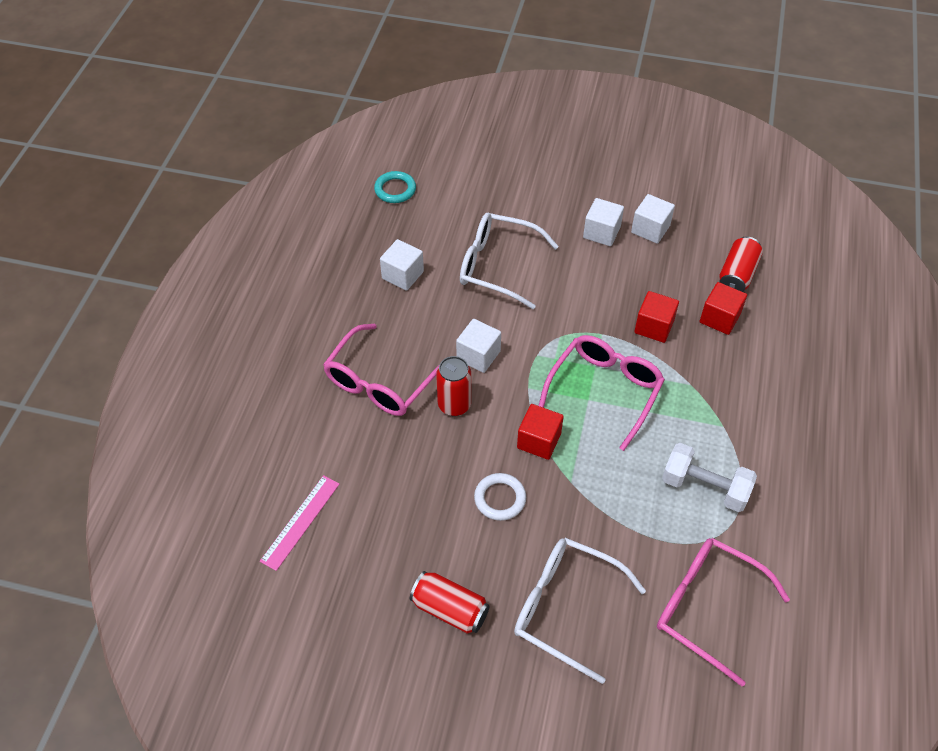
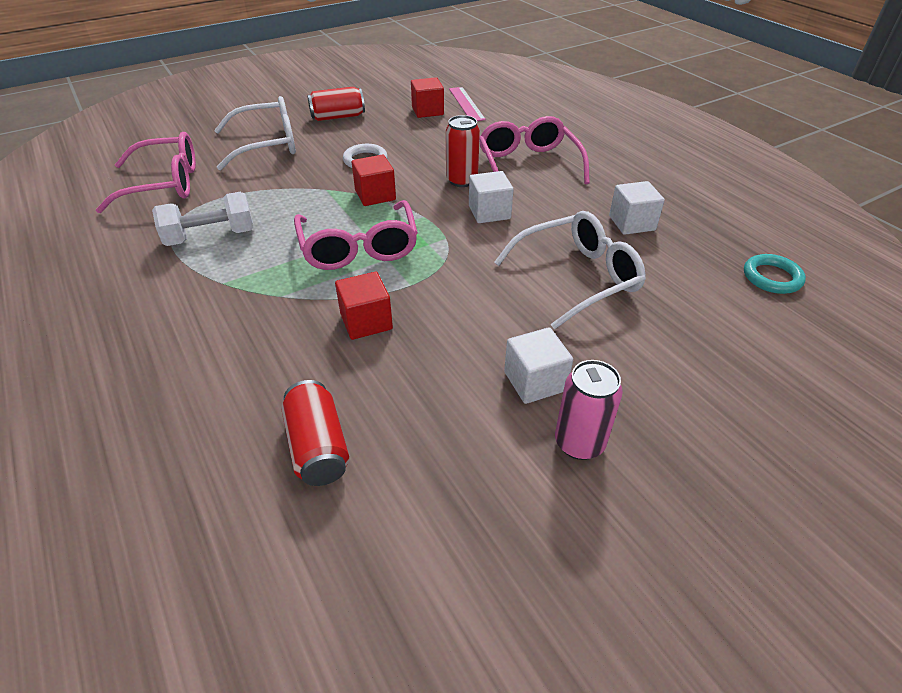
camera: 135 degrees right, 10 degrees down
white cube [631,194,675,244] -> none
red cube [700,282,747,335] -> red cube moved to [411,77,444,118]
none -> pink can [555,360,623,460]

